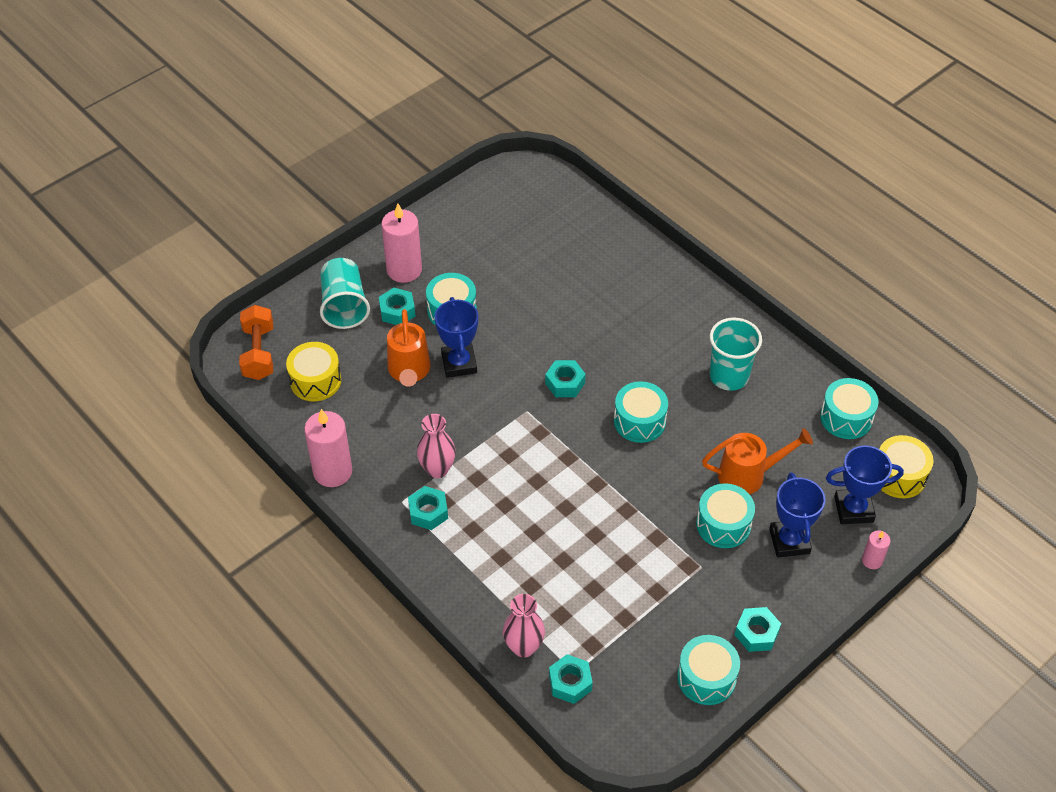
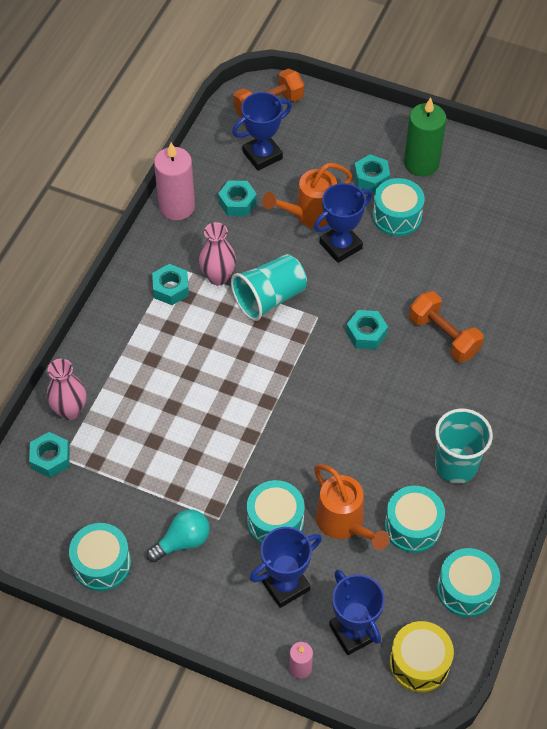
camera: 65 degrees right, 5 degrees up
yellow drum [286,342,341,401] -> blue trophy [232,92,292,171]
turquoise cup [320,258,370,329] -> turquoise cup moved to [231,254,307,321]
pink candle [381,203,422,283] -> green candle [404,97,446,176]
turquoise drum [614,381,668,443] -> turquoise drum moved to [385,486,445,553]
turquoise nut [735,607,781,652] -> turquoise nut moved to [218,181,257,216]
none -> turquoise light bulb [146,510,210,562]
none -> orange dumbbell [409,291,484,362]

